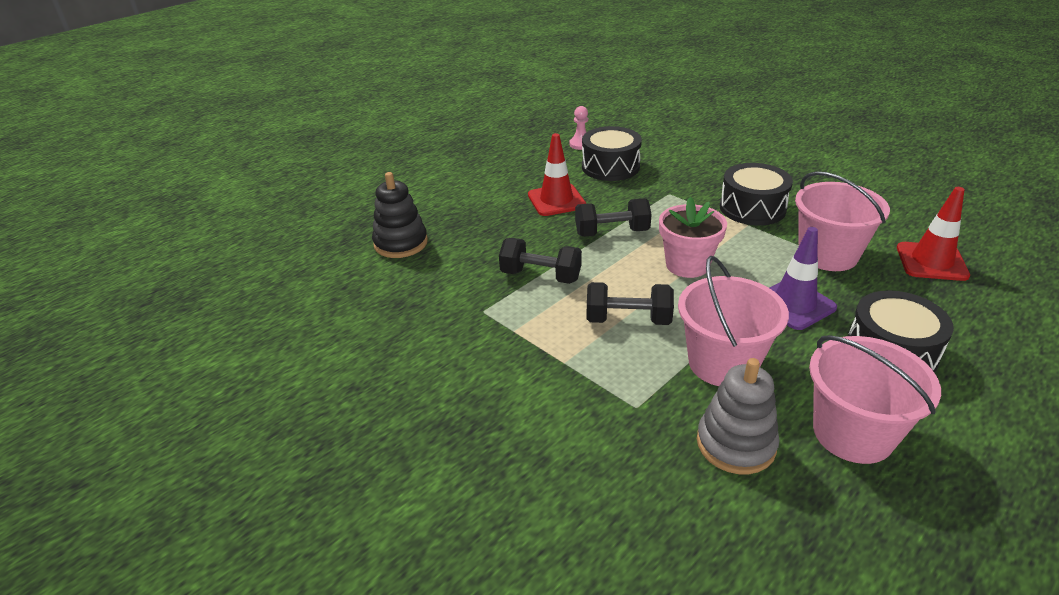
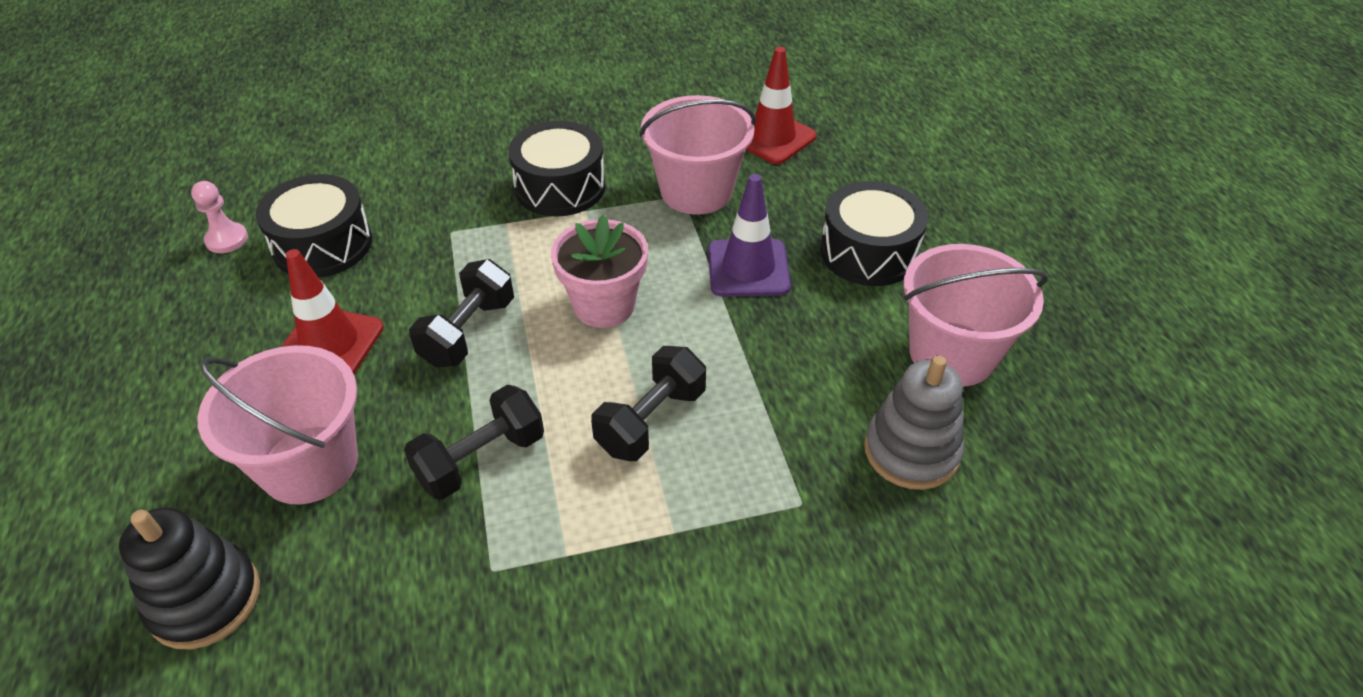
camera: 60 degrees left, 10 degrees up
pink bucket [678,256,789,386] -> pink bucket moved to [197,345,358,504]

